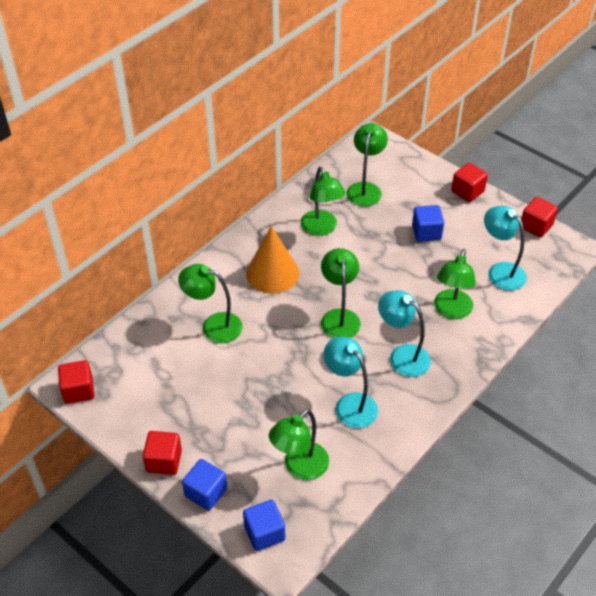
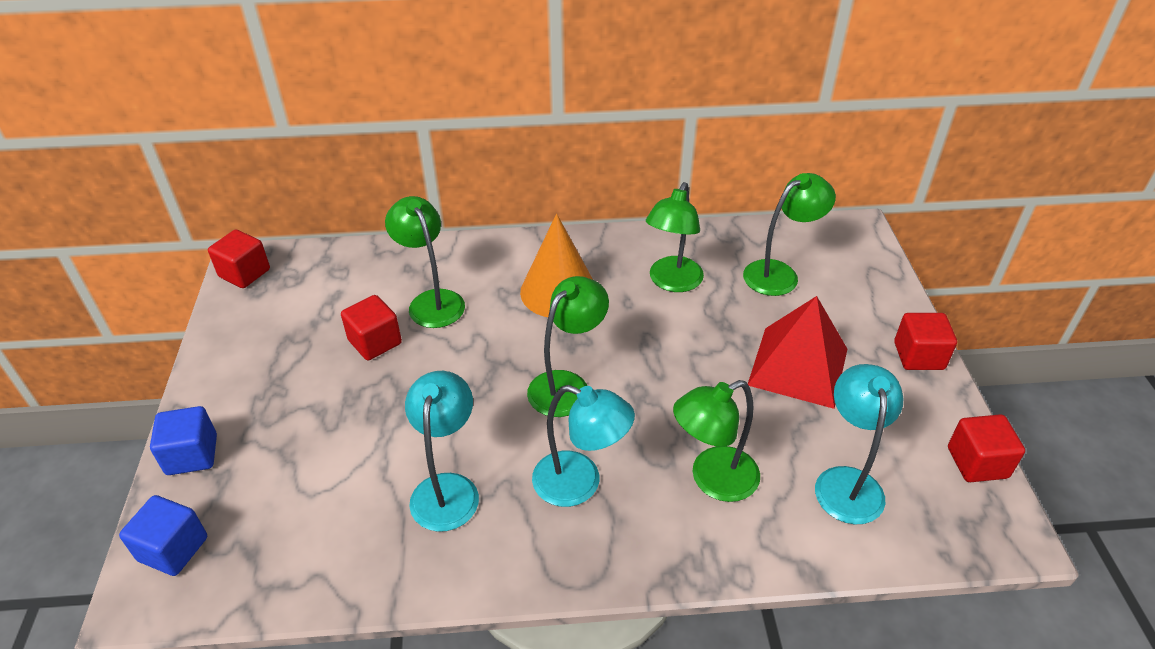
camera: 45 degrees right, 5 degrees down
red cube [143,431,182,475] -> red cube moved to [341,295,402,360]
green lamp [269,409,329,480] -> none
turquoise lamp [378,290,431,377] -> turquoise lamp turned 120 degrees clockwise [532,385,635,507]
blue cube [412,205,444,242] -> red pyramid [748,296,847,409]

